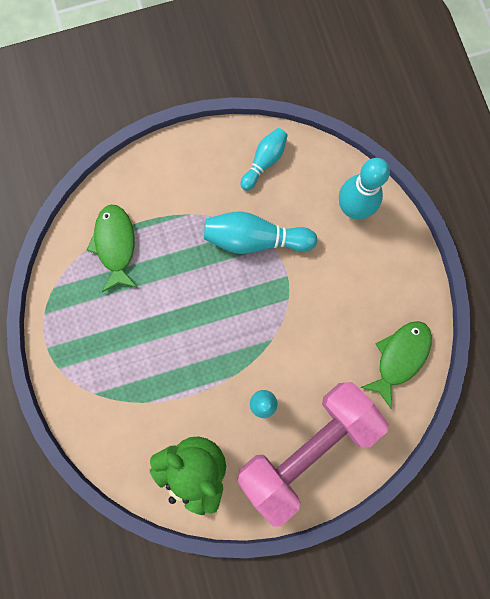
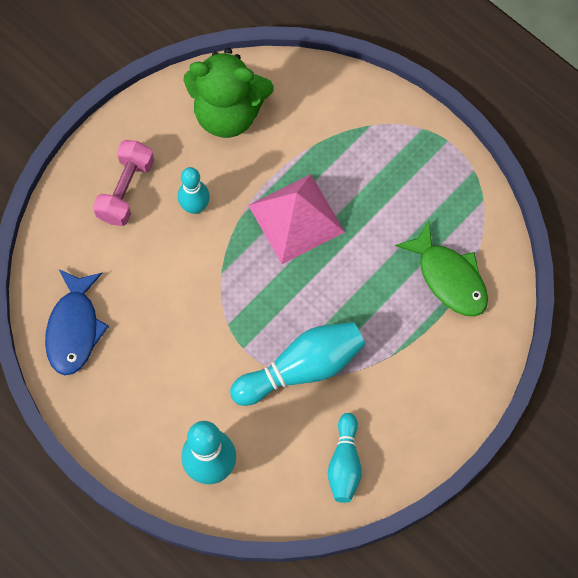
camera: 150 degrees right, 10 degrees down
pink dumbbell [237,382,388,526] -> pink dumbbell [93,140,154,226], size x0.50
green fish [360,321,432,409] -> blue fish [45,269,109,375]
none -> pink pyramid [248,174,345,264]

